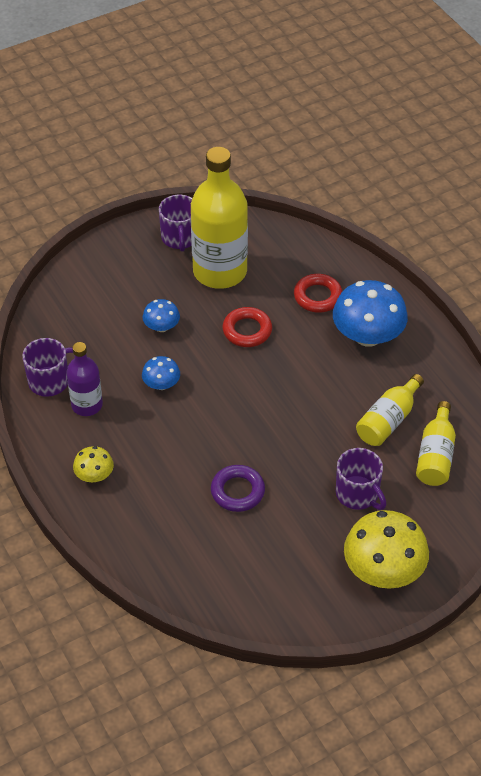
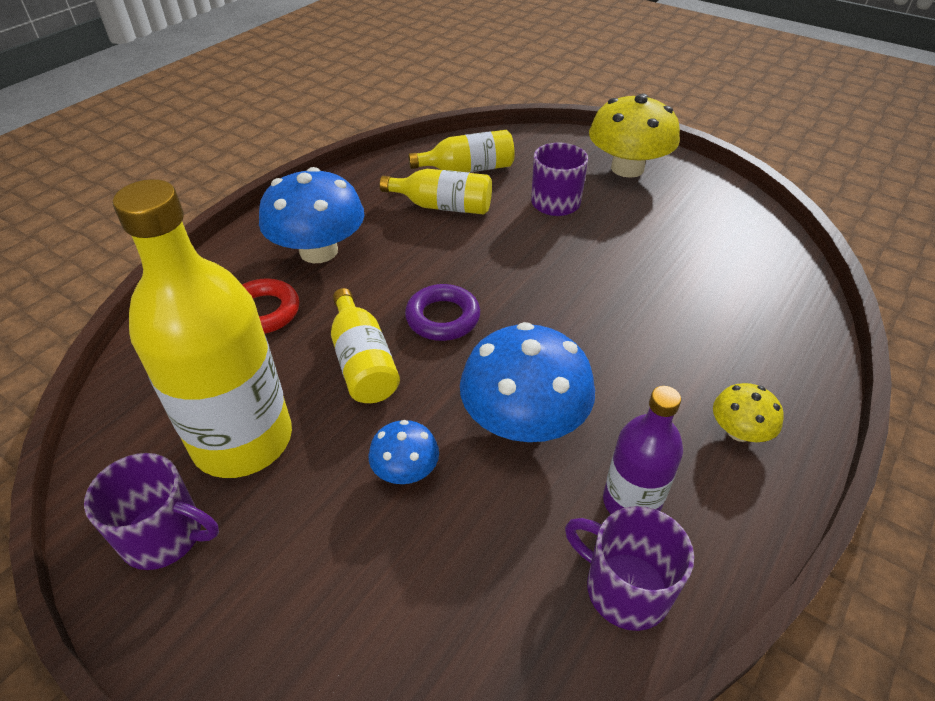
camera: 115 degrees left, 5 degrees down
blue mushroom [142,356,180,390] -> blue mushroom [460,322,595,442], size x1.98
purple mug [159,195,192,252] -> purple mug turned 45 degrees clockwise [84,453,219,570]
purple ring [211,465,265,512] -> purple ring moved to [405,284,480,341]
red ring [223,307,272,347] -> yellow bottle [331,288,400,403]

